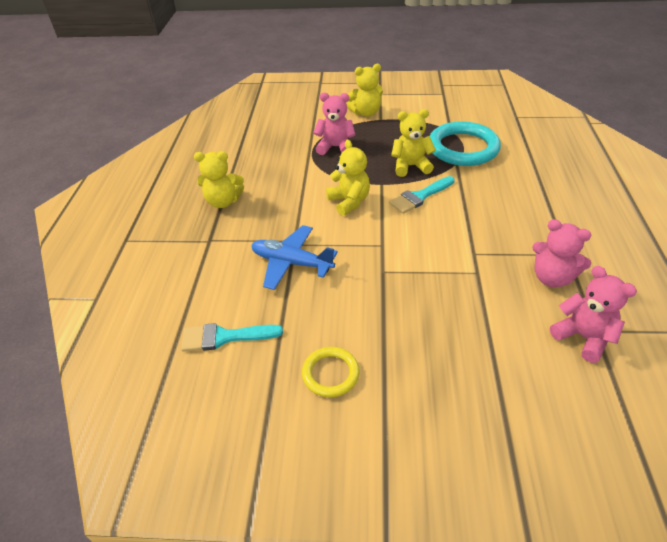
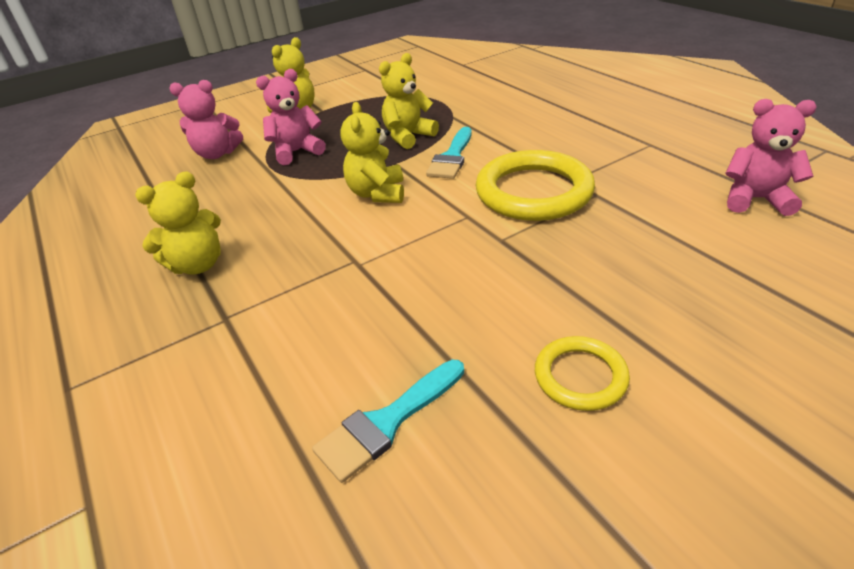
camera: 35 degrees left, 5 degrees down
blue plane [251,225,338,290] -> none
yellow teddy bear [326,140,370,216] -> yellow teddy bear turned 120 degrees counterclockwise [340,102,404,203]
turquoise ring [430,121,501,166] -> none
pink teddy bear [532,219,591,287] -> pink teddy bear moved to [169,80,243,159]
none -> yellow ring [476,150,595,221]

